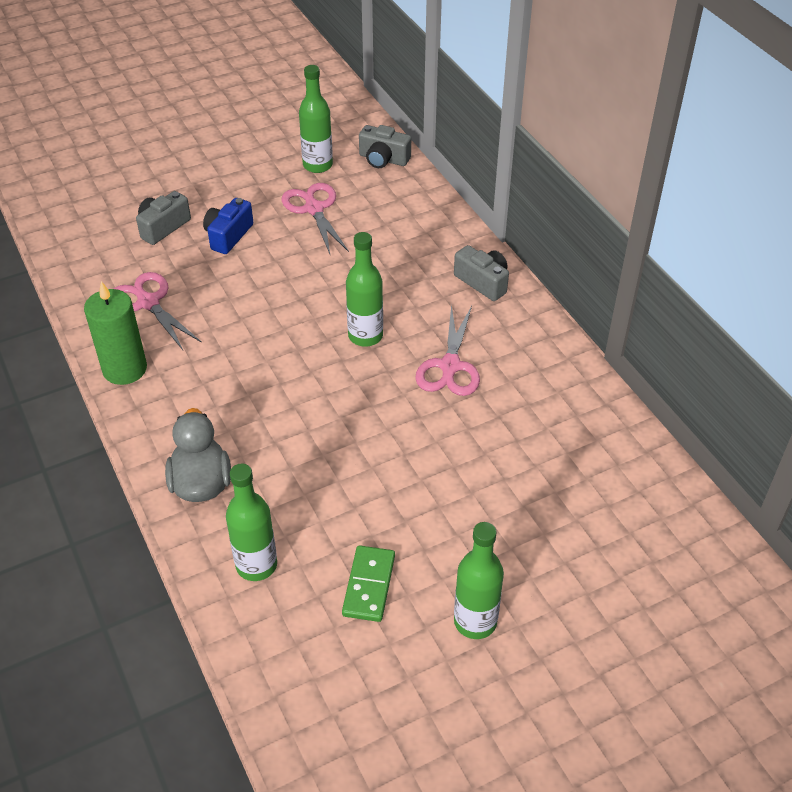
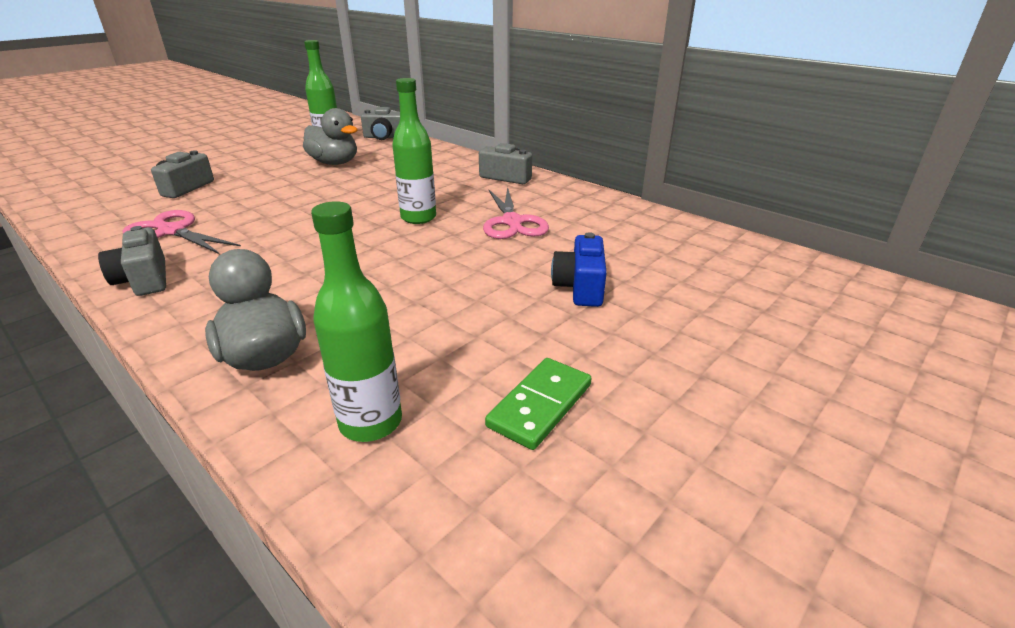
camera: 20 degrees left, 15 degrees down
green candle [84,281,147,385] -> grey camera [98,226,166,296]
blue camera [203,198,253,254] -> blue camera moved to [551,232,607,307]
pink scissors [281,183,349,254] -> grey duck [303,108,357,165]
green domino [342,545,395,622] -> green domino turned 45 degrees clockwise [485,358,592,450]
green bottle [454,522,504,639] -> none

